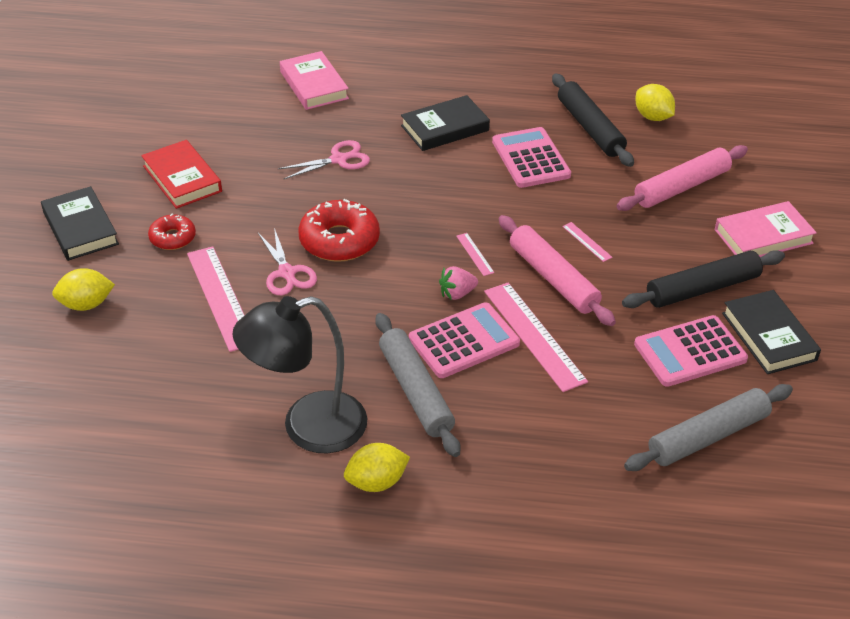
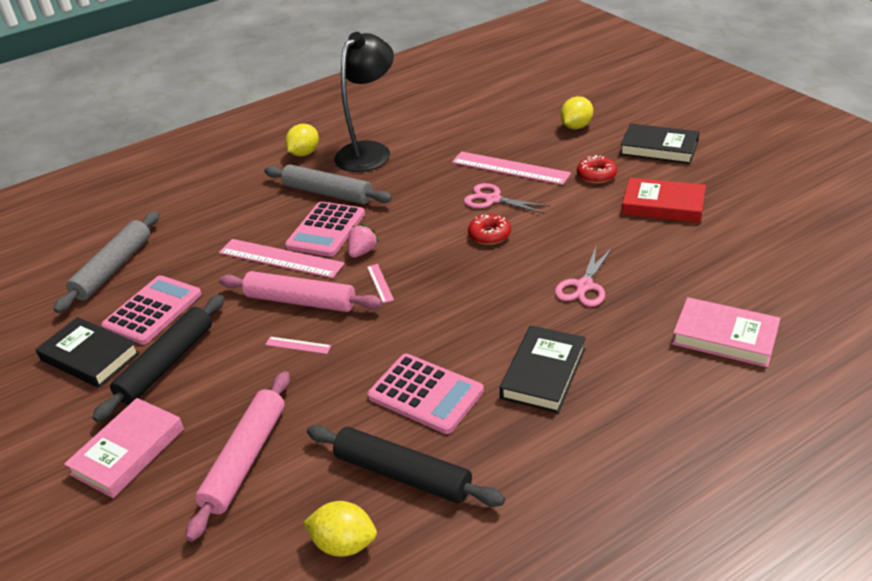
camera: 145 degrees right, 5 degrees down
red donut [298,199,380,262] -> red donut [468,214,511,245], size x0.58
pink ruler [456,233,494,276] -> pink ruler turned 45 degrees clockwise [367,264,394,303]

